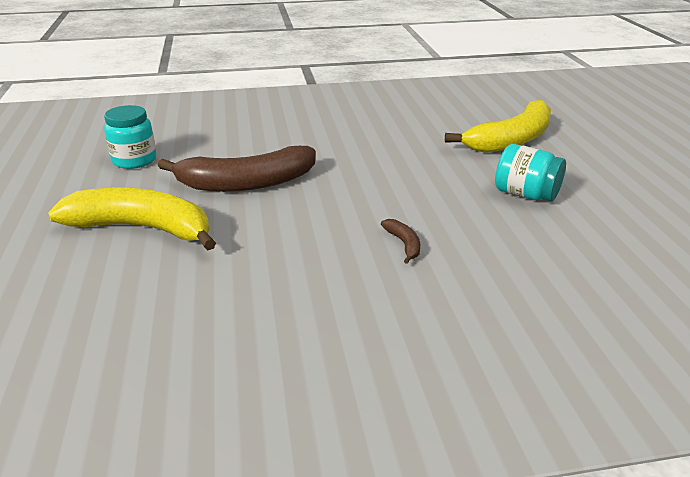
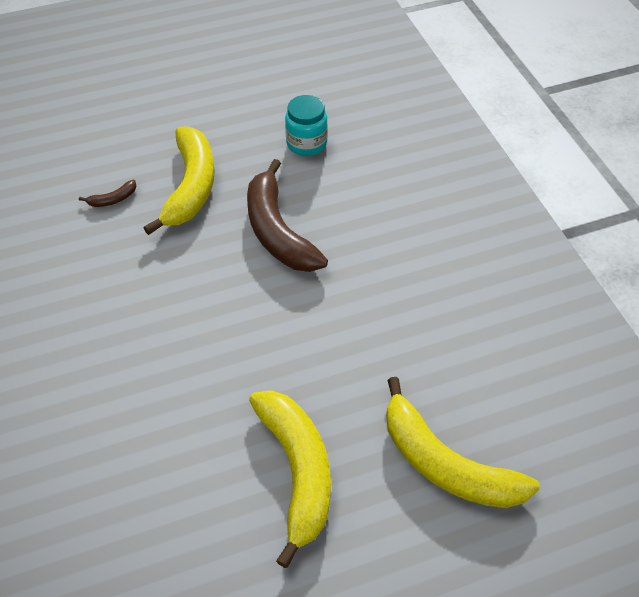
camera: 80 degrees right, 20 degrees up
brown banana [381,219,420,264] -> brown banana moved to [79,180,136,207]
turquoise jar [495,144,566,201] -> yellow banana [249,390,331,568]

